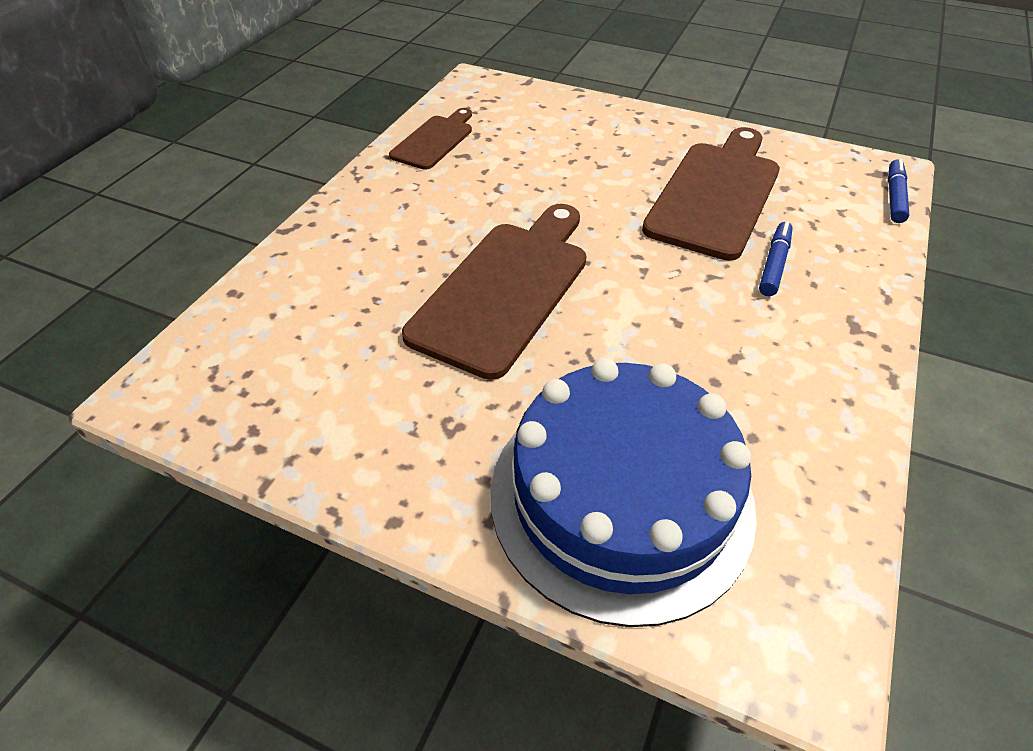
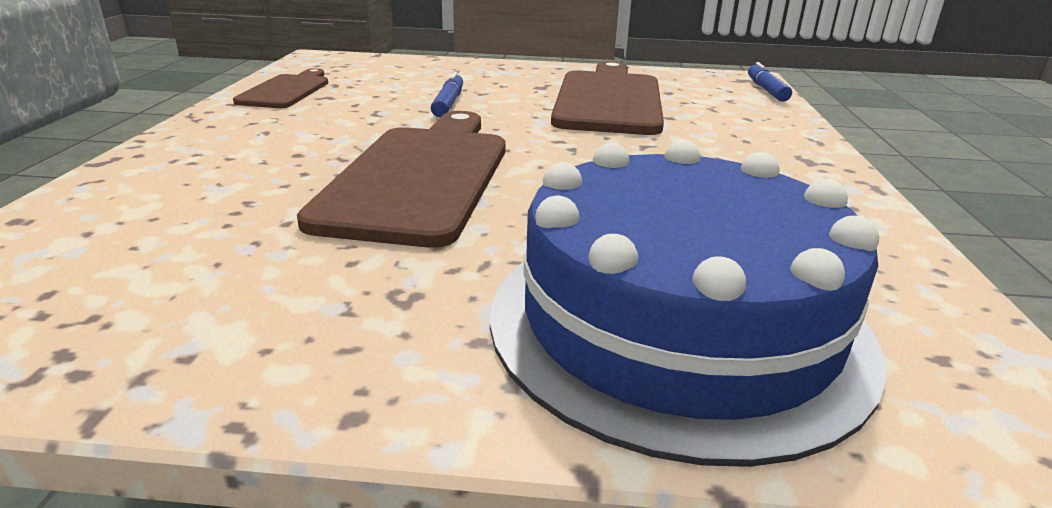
camera: 20 degrees left, 20 degrees down
blue marker [759,221,793,296] -> blue marker moved to [431,72,463,117]

